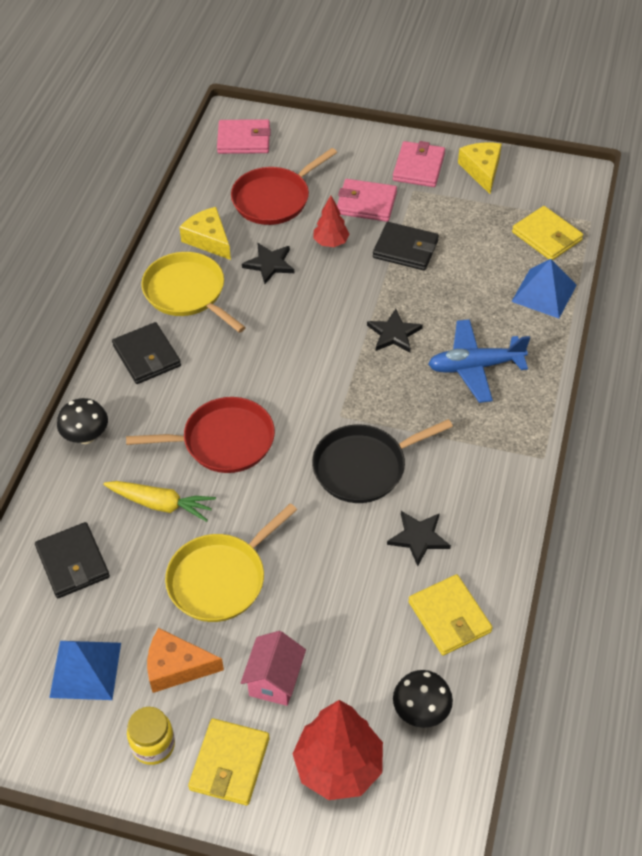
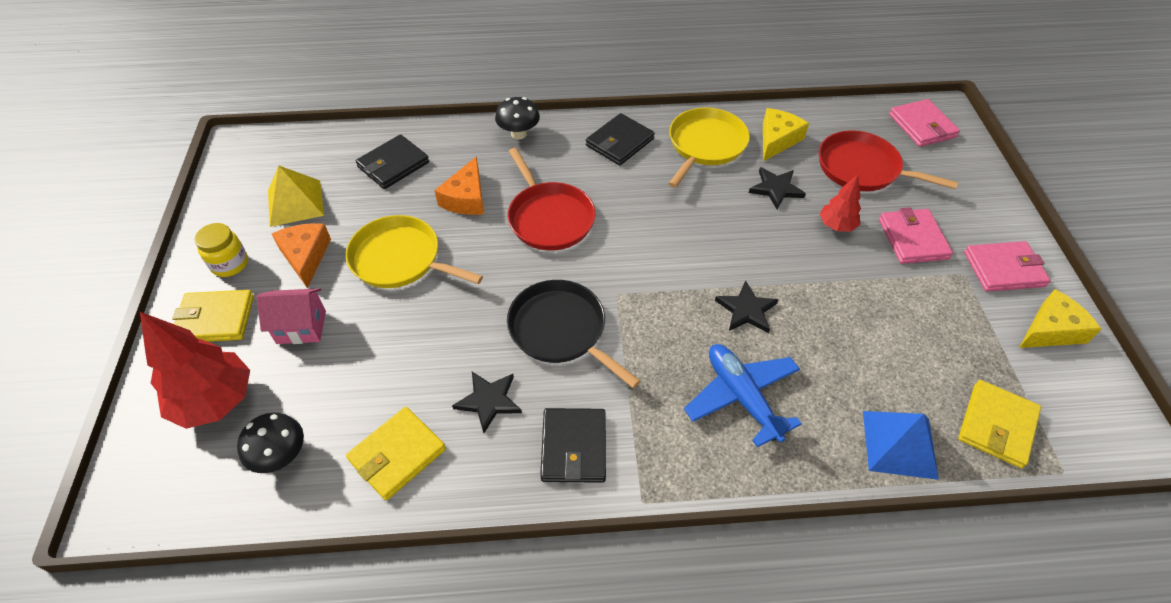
camera: 70 degrees right, 0 degrees up
blue pyramid [49,641,121,700] -> yellow pyramid [268,165,324,227]
yellow carrot [103,481,216,522] -> orange cheese [434,156,484,215]
black wallet [373,222,439,271] -> black wallet moved to [540,408,606,483]

